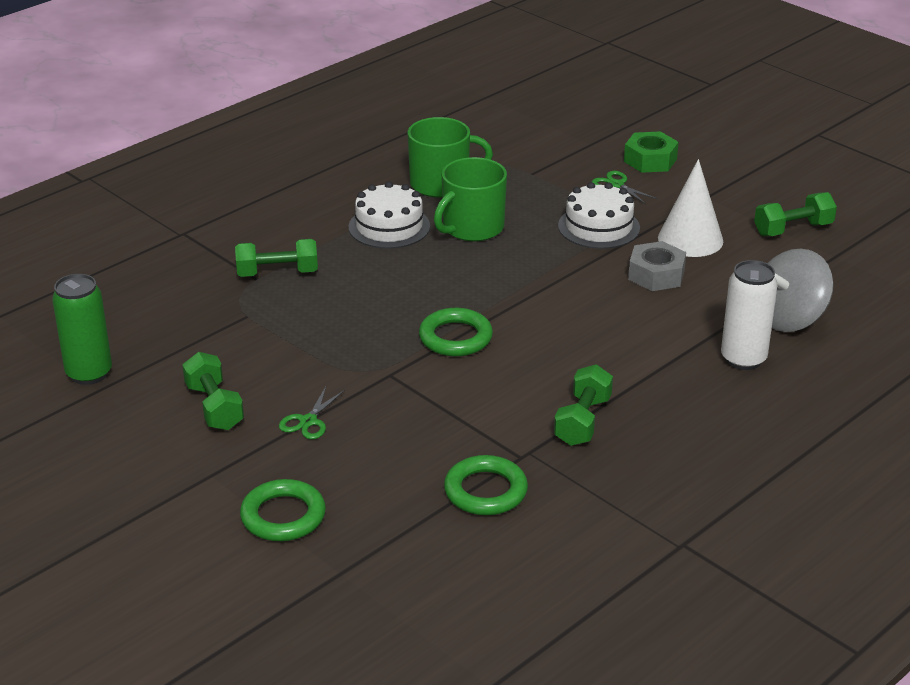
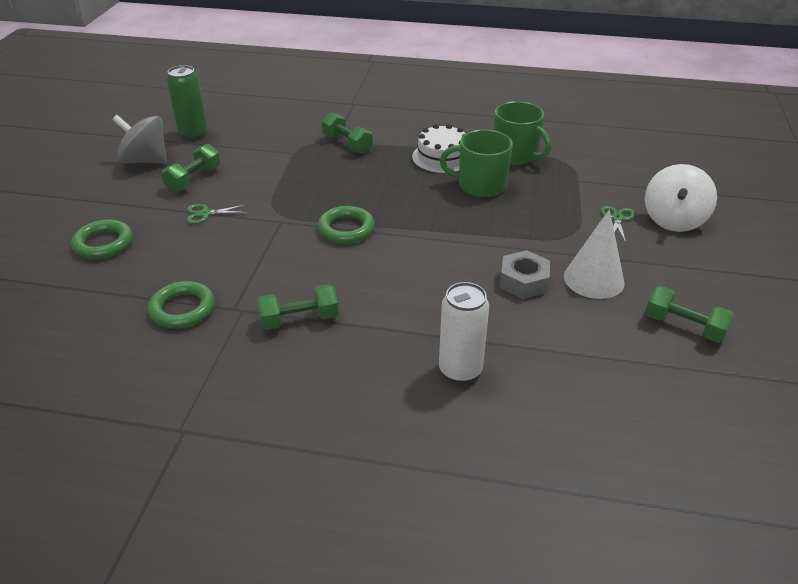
camera: 55 degrees right, 5 degrees up
white cake [558,182,640,249] -> none
green nut [624,131,678,173] -> white spinning top [645,164,717,232]
grey spinning top [767,249,833,332] -> grey spinning top moved to [112,115,167,164]

